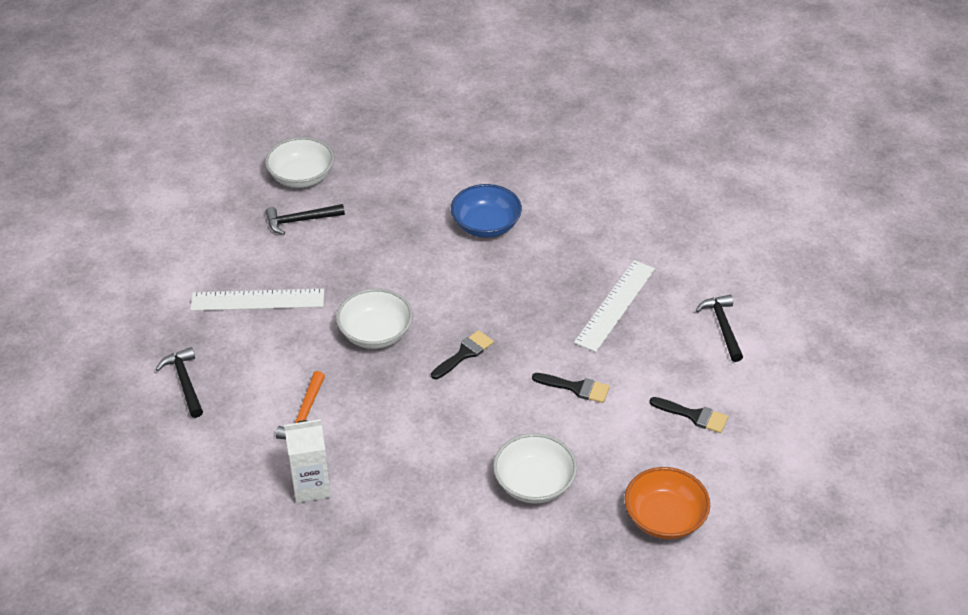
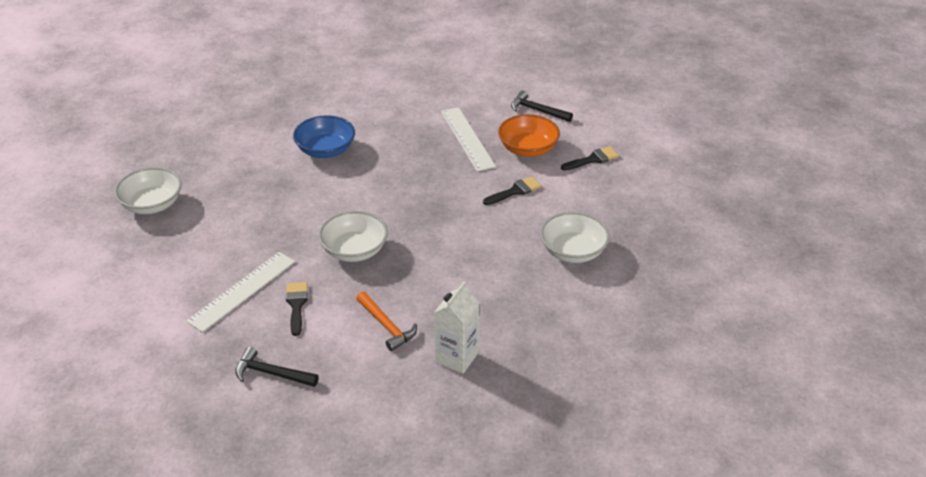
camera: 50 degrees left, 5 degrees down
black hammer [265,204,345,235] -> none
black brush [431,330,494,379] -> black brush moved to [286,282,308,336]
orange bowl [625,467,710,539] -> orange bowl moved to [498,114,560,157]

